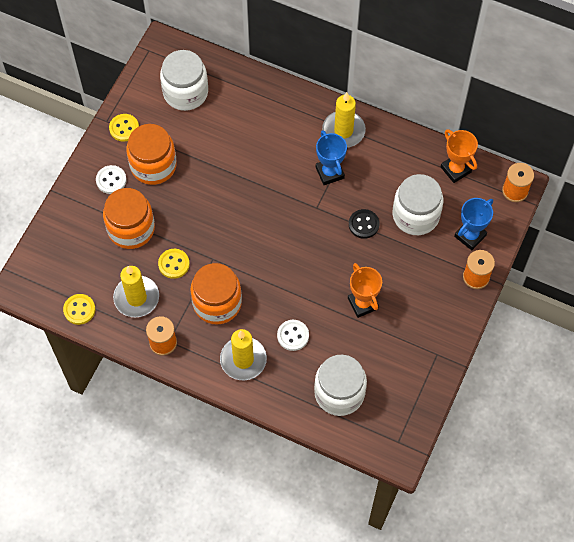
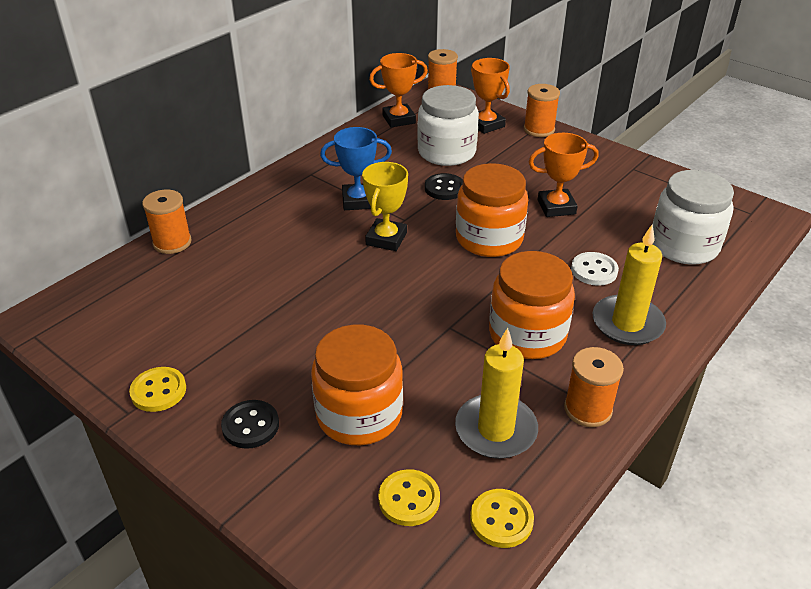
camera: 75 degrees left, 25 degrees down
white button [96,165,127,194] -> black button [221,400,279,449]
orange jar [126,124,177,185] -> orange jar moved to [456,163,528,257]
yellow button [158,249,190,279] -> yellow button moved to [378,469,440,526]
white jar [160,50,208,111] -> none
yellow candle [322,92,366,148] -> none
blue trophy [454,198,493,250] -> orange trophy [471,58,510,134]
none -> orange spool [142,189,192,254]
none -> yellow trophy [362,162,408,251]

